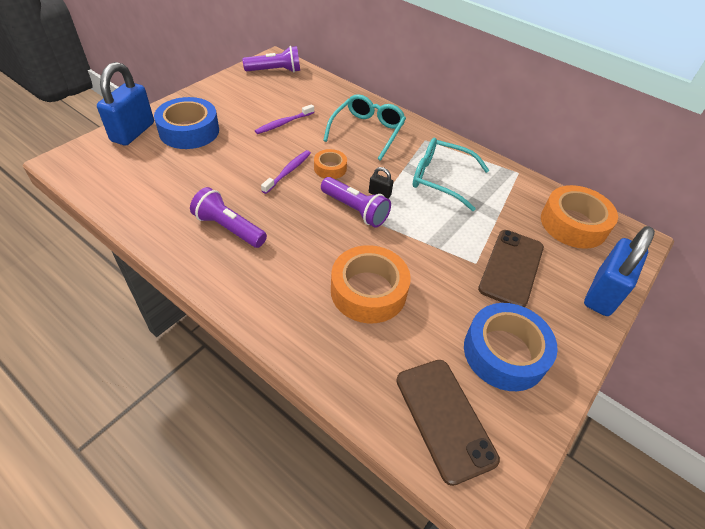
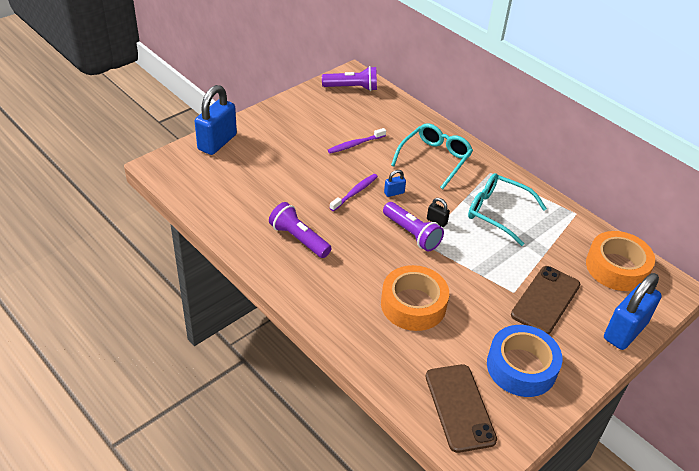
camera: 10 degrees right, 5 degrees down
blue tape [154,97,219,149] -> none
orange tape [314,149,347,179] -> blue padlock [384,170,406,197]

